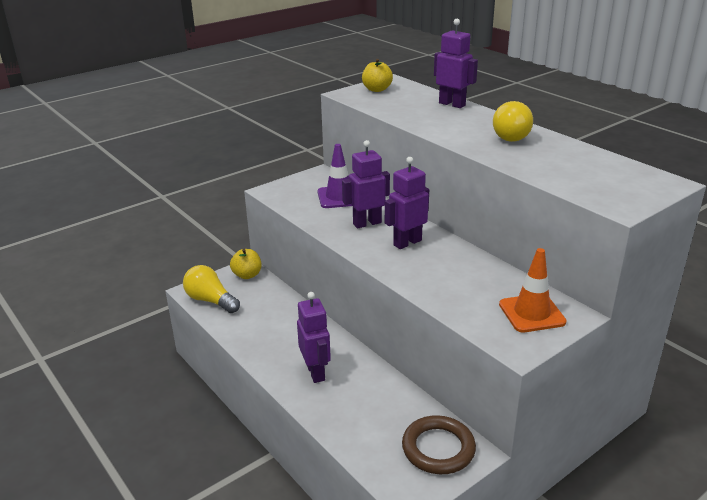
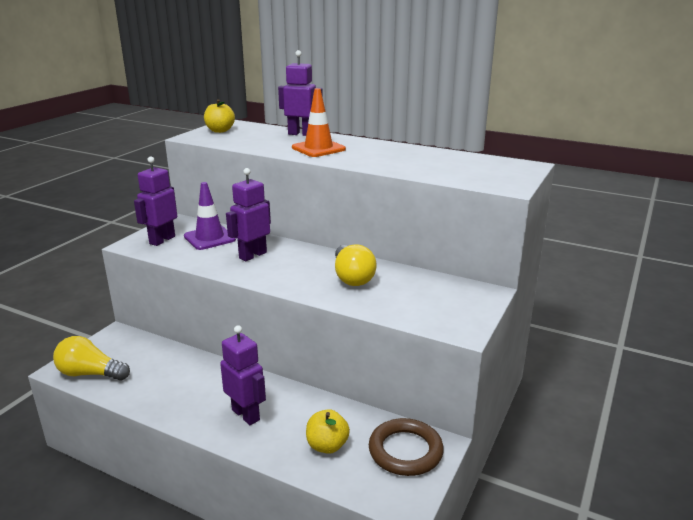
camera: 25 degrees left, 5 degrees down
yellow apple [230,249,261,279] -> yellow apple moved to [306,409,350,454]
purple robot [385,157,429,249] -> purple robot moved to [134,156,177,246]
yellow light bulb [493,101,533,142] -> yellow light bulb moved to [335,245,377,286]
orange traffic cone [499,248,567,333] -> orange traffic cone moved to [292,88,346,157]

